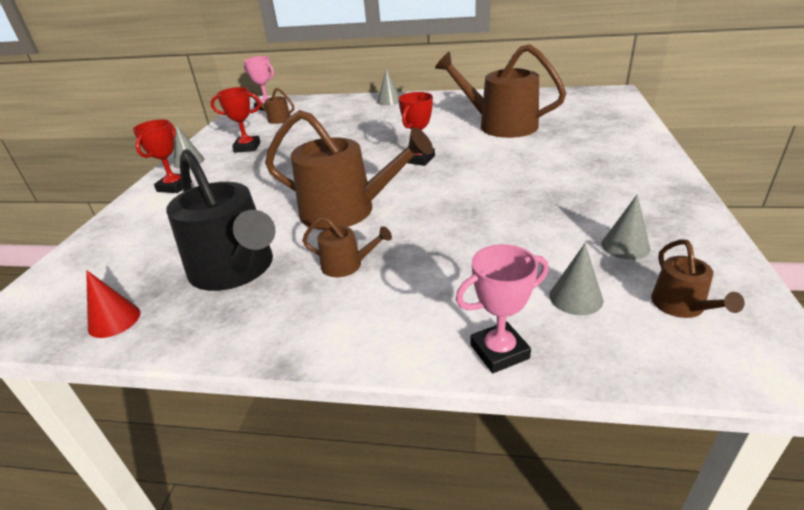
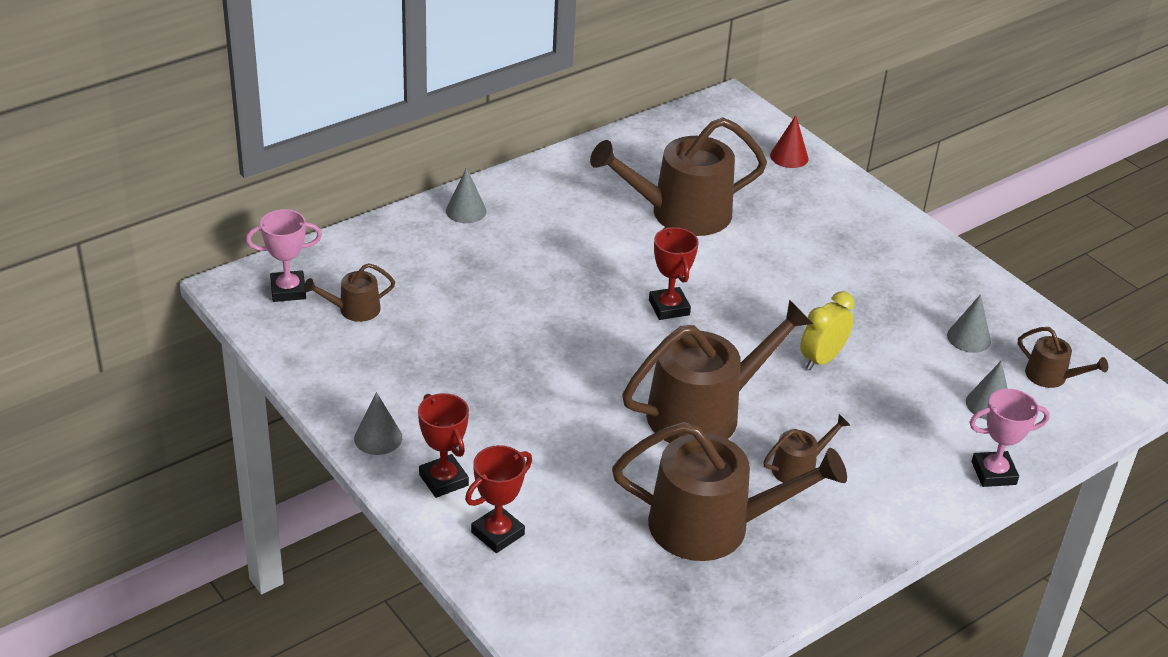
camera: 50 degrees left, 5 degrees up
red cone [86,270,140,338] -> red cone moved to [770,115,808,168]
black watering can [166,149,276,291] -> brown watering can [612,422,847,561]
red trophy [211,87,261,153] -> red trophy moved to [465,445,532,553]
pink trophy [456,244,549,373] -> pink trophy turned 60 degrees clockwise [970,389,1050,487]
none -> yellow clock [800,291,855,370]

